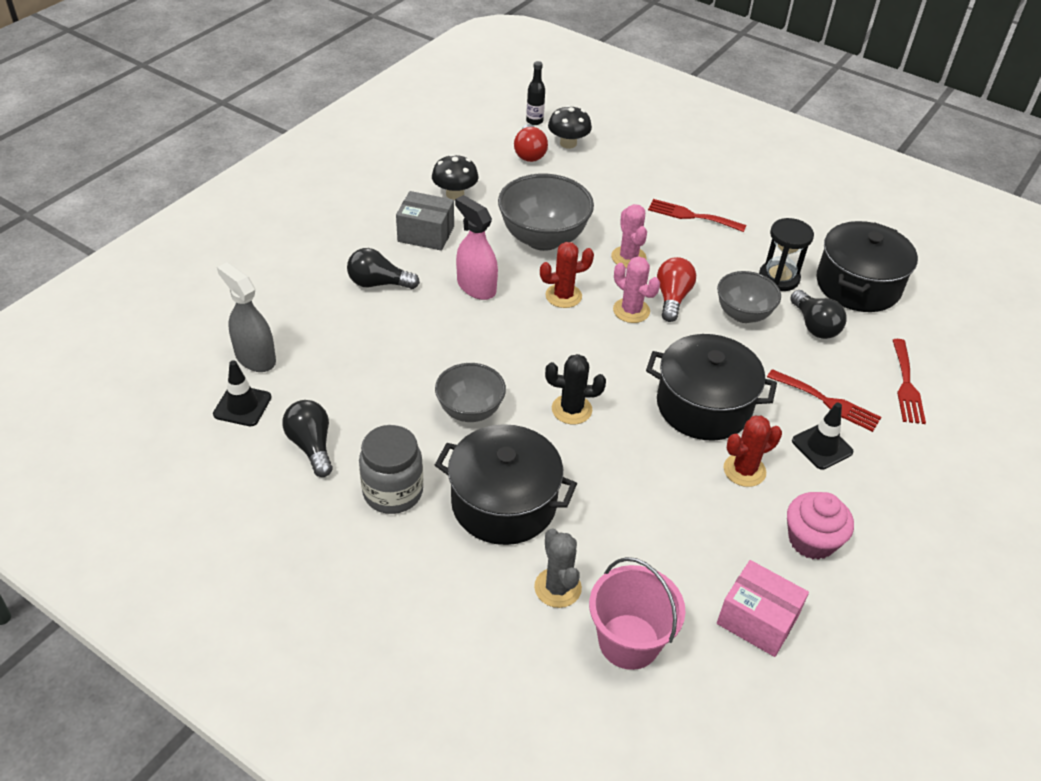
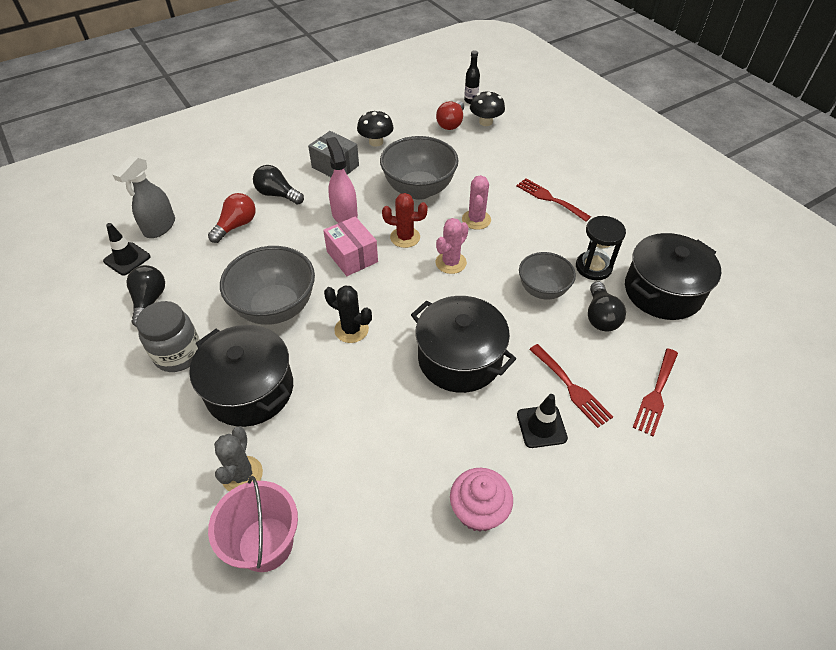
camera: 25 degrees right, 5 degrees up
grey spray bottle [217,262,276,372] -> grey spray bottle turned 135 degrees counterclockwise [113,156,175,238]
grey bowl [435,363,506,422] -> grey bowl [220,246,315,325], size x1.59
pink cactus [613,256,660,323] -> pink cactus turned 60 degrees clockwise [436,218,469,274]
red light bulb [657,257,696,322] -> red light bulb moved to [208,193,256,243]
pink box [717,560,809,657] -> pink box moved to [323,216,378,276]
red cactus [723,416,782,487] -> none

